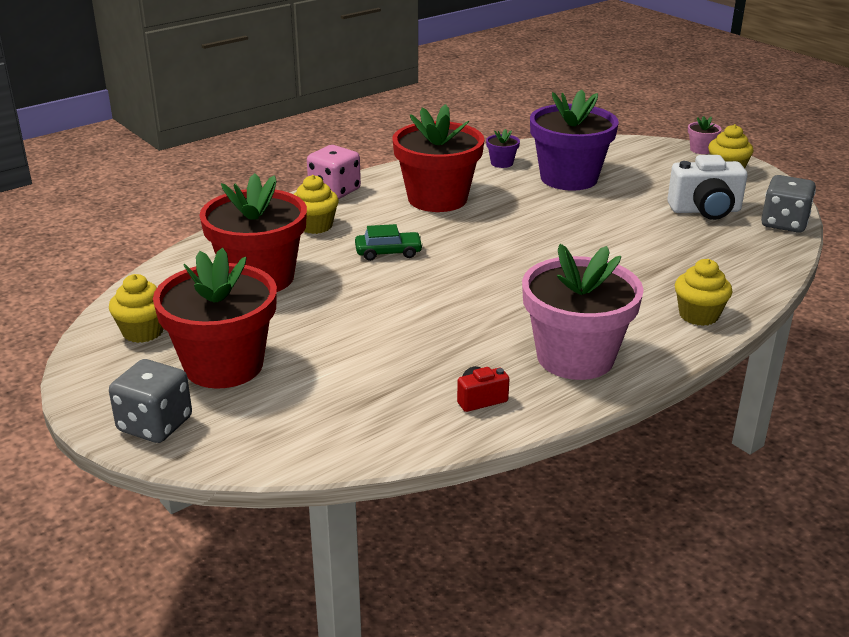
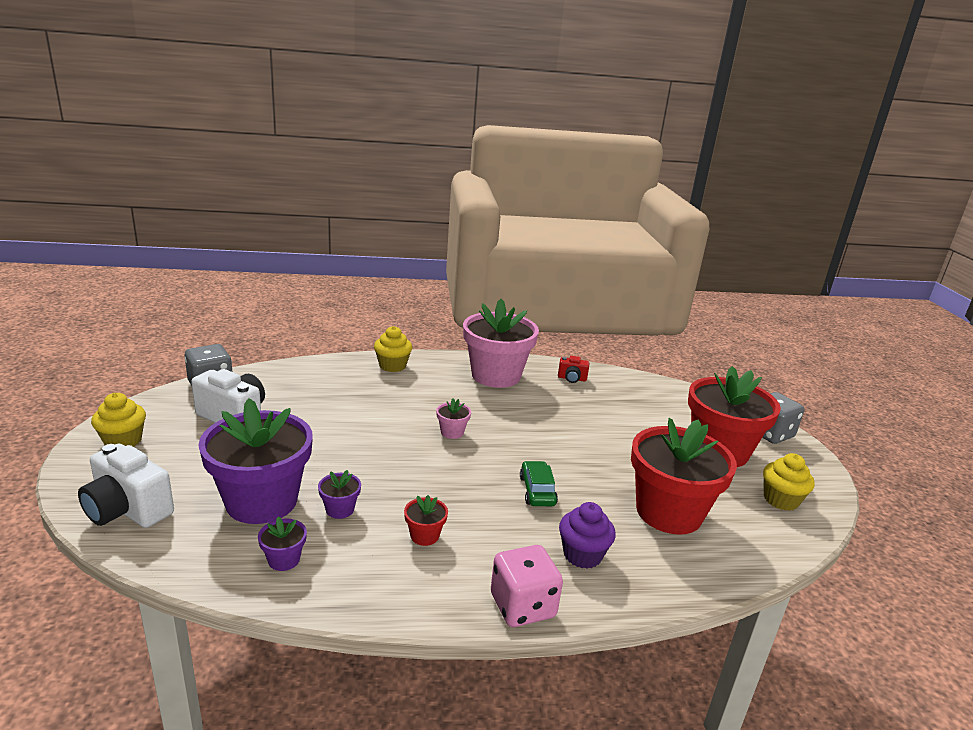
camera: 150 degrees left, 5 degrees down
yellow cupcake [294,175,339,234] -> purple cupcake [559,502,616,569]
green car [355,224,423,261] -> green car turned 60 degrees clockwise [520,461,558,506]
red flower pot [392,104,485,212] -> red flower pot [404,495,448,546], size x0.40
pink flower pot [688,116,722,154] -> pink flower pot moved to [436,398,471,439]
none -> white camera [78,444,174,528]
none -> purple flower pot [318,470,361,519]

